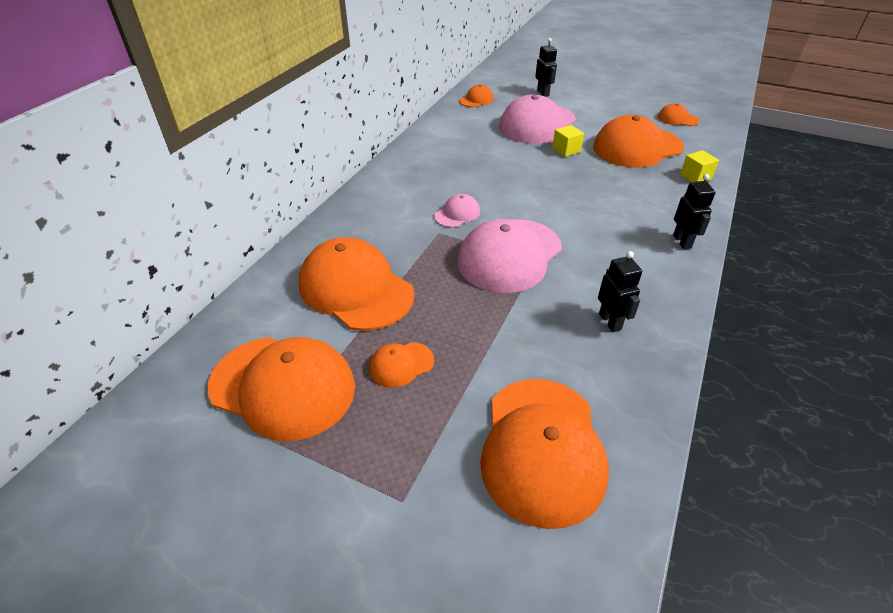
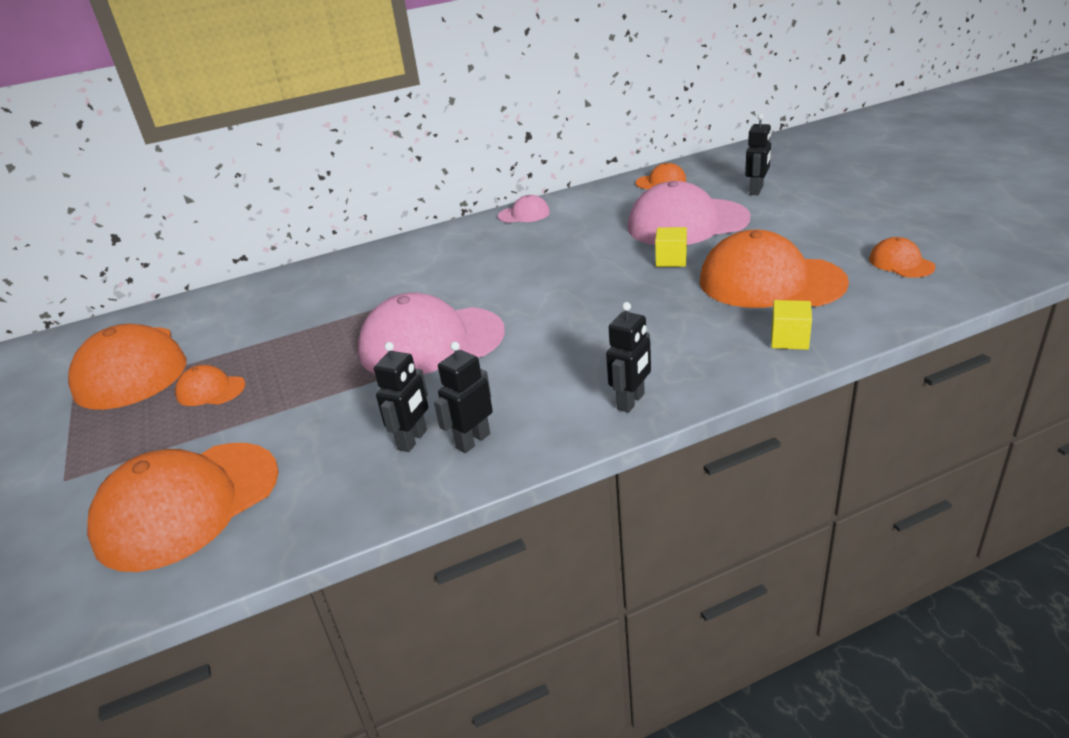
camera: 45 degrees right, 10 degrees down
orange cap [299,237,414,331] -> none
pink cap [434,194,480,228] -> pink cap moved to [498,195,550,223]
none -> black robot [434,342,493,453]

